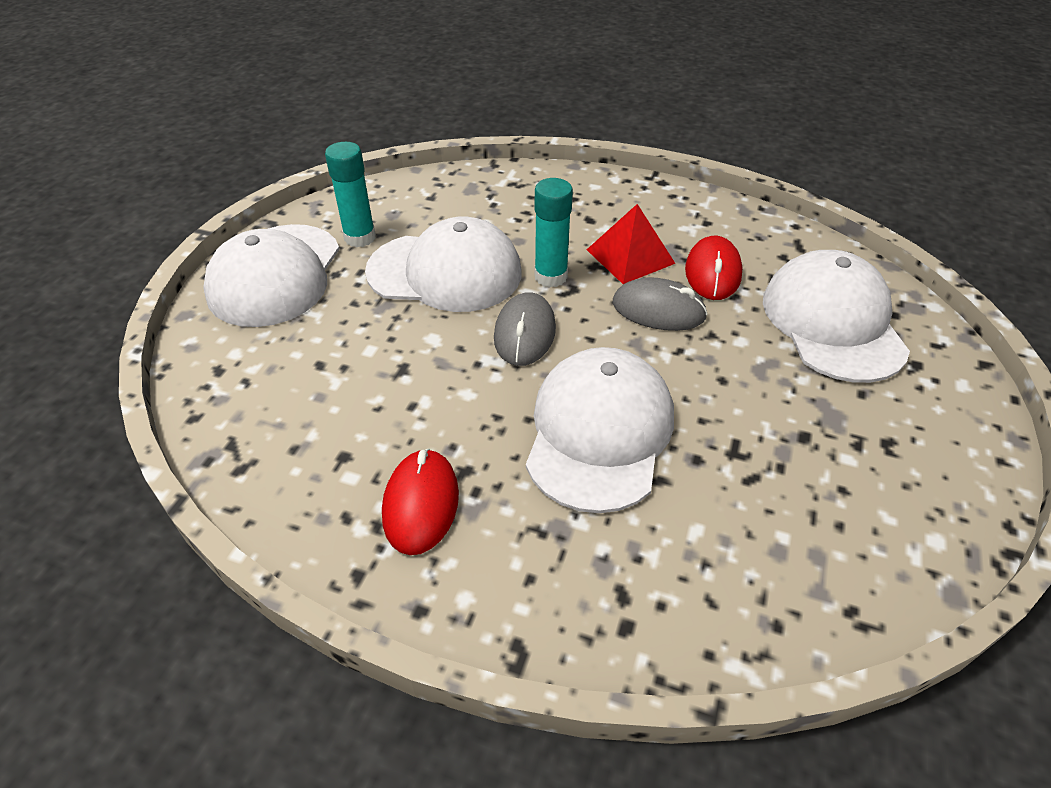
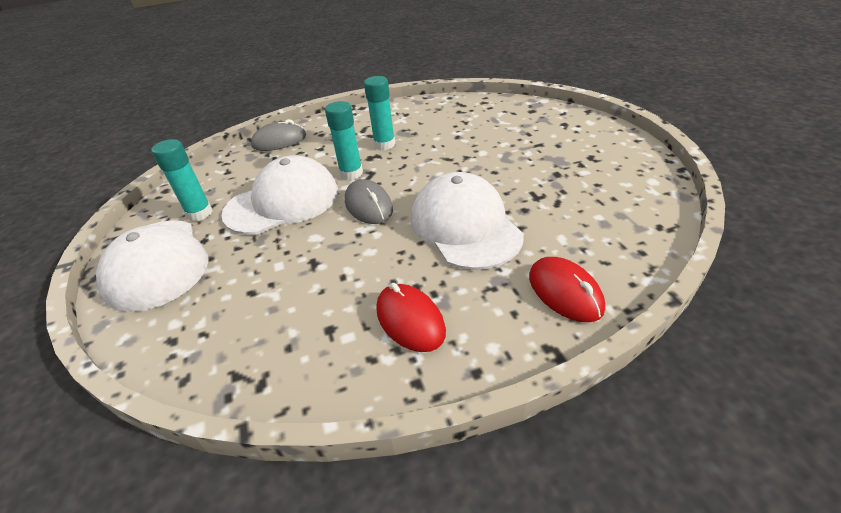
camera: 35 degrees left, 5 degrees down
red pyramid [587,204,676,284] -> turquoise glue stick [364,76,395,150]
grey mouse [613,277,708,331] -> grey mouse moved to [251,119,306,151]
red mouse [685,236,743,300] -> red mouse moved to [529,257,605,322]
white cap [763,250,910,383] -> none

